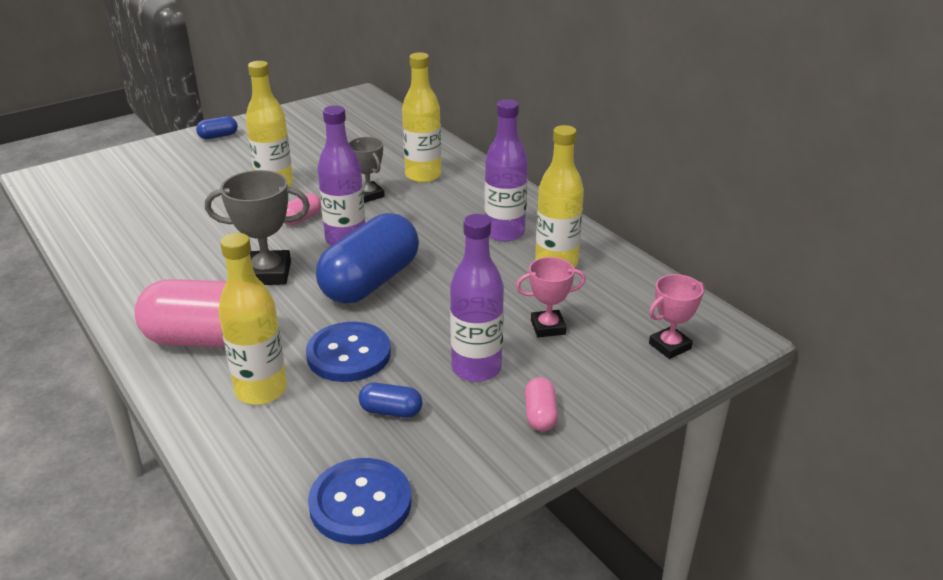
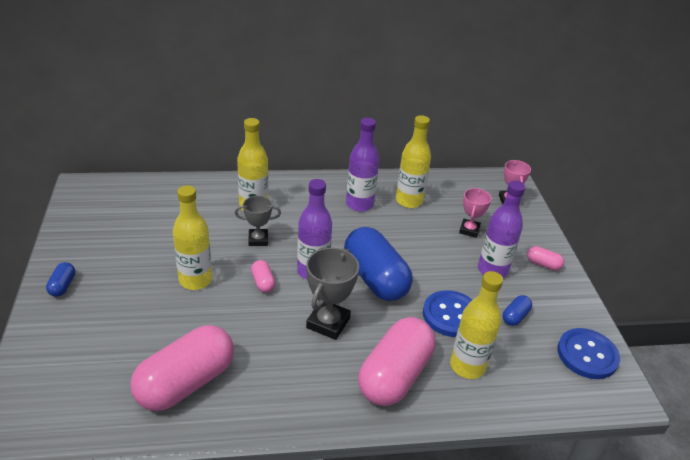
camera: 65 degrees left, 5 degrees up
none -> pink capsule [130,325,234,411]

